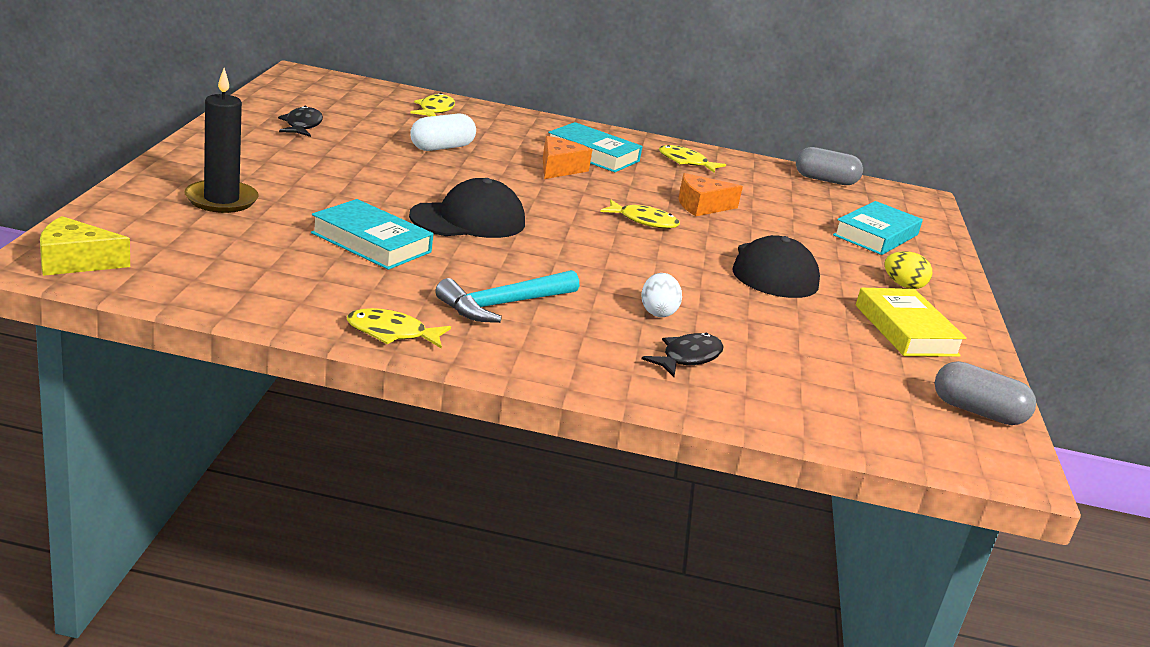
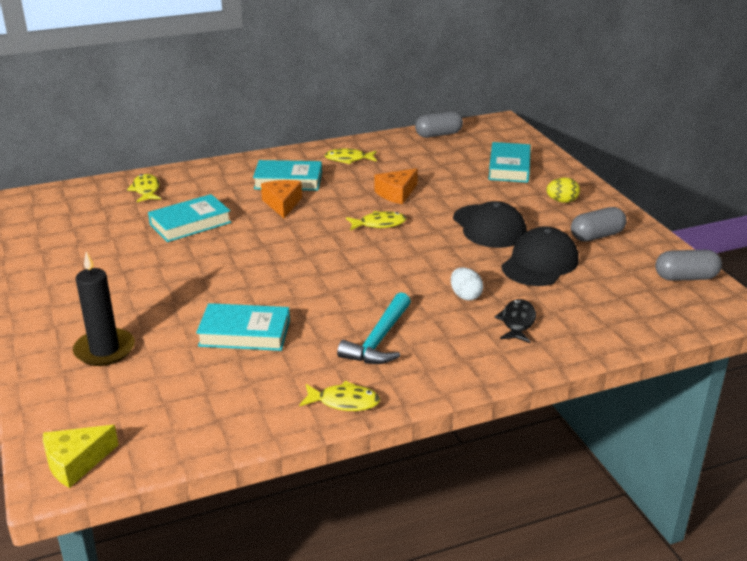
camera: 25 degrees left, 5 degrees up
black fish [278,106,323,137] -> none
yellow fish [347,308,451,349] -> yellow fish turned 150 degrees counterclockwise [299,381,380,411]
black cap [409,178,525,238] -> black cap moved to [501,227,579,286]
white capsule [410,113,476,151] -> turquoise book [148,194,231,242]
yellow book [856,288,967,357] -> grey capsule [571,207,627,242]

